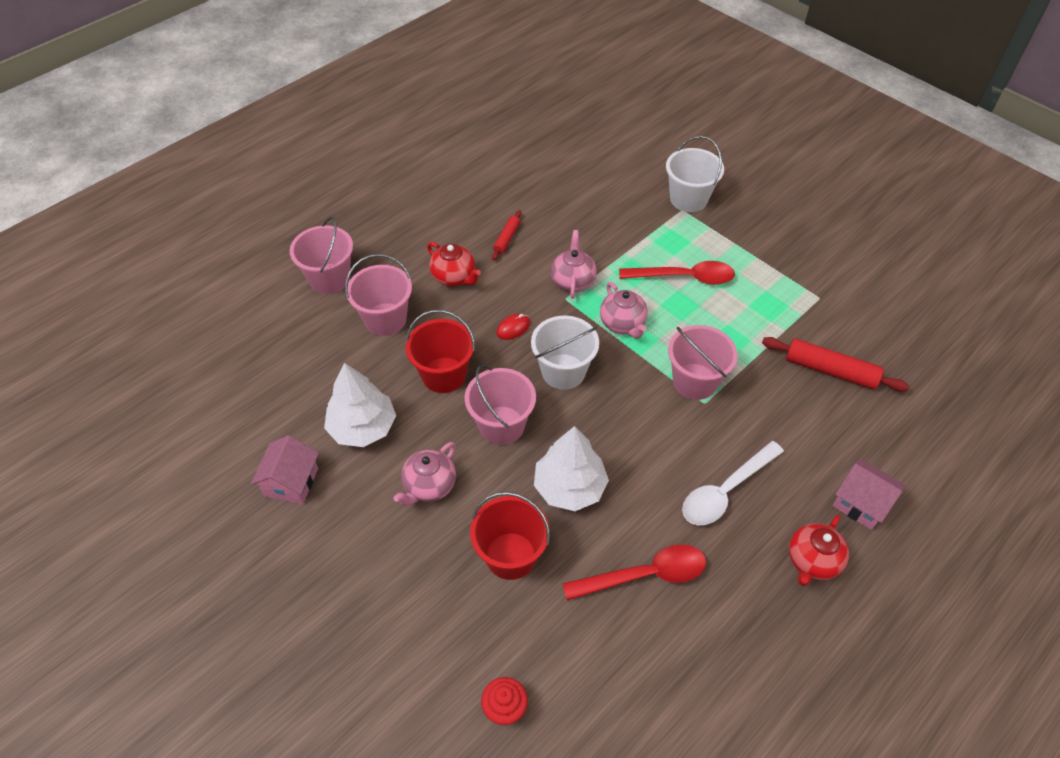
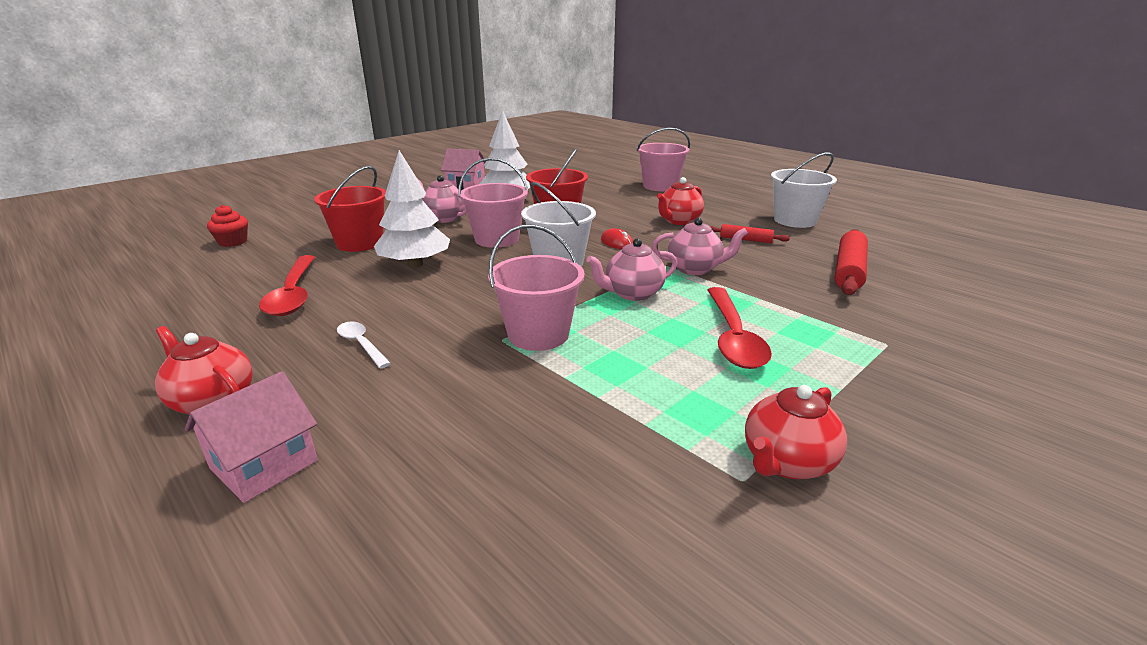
camera: 90 degrees right, 25 degrees down
pink bucket [345,254,412,336] -> none
white bucket [666,136,724,212] -> white bucket moved to [771,152,837,228]
white spoon [682,441,784,525] -> white spoon [337,322,391,368], size x0.54
red rolling pin [762,337,909,392] -> red rolling pin moved to [835,229,868,295]
none -> red teapot [745,385,847,479]

